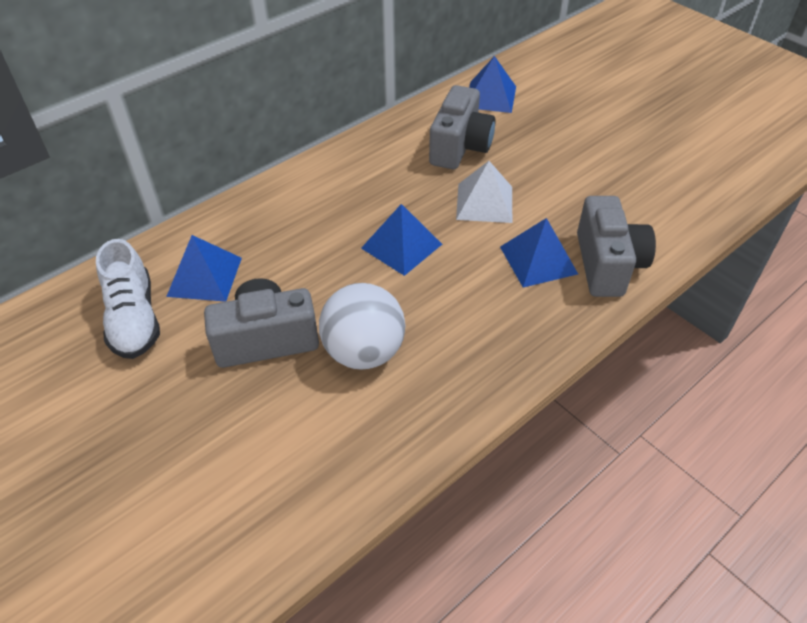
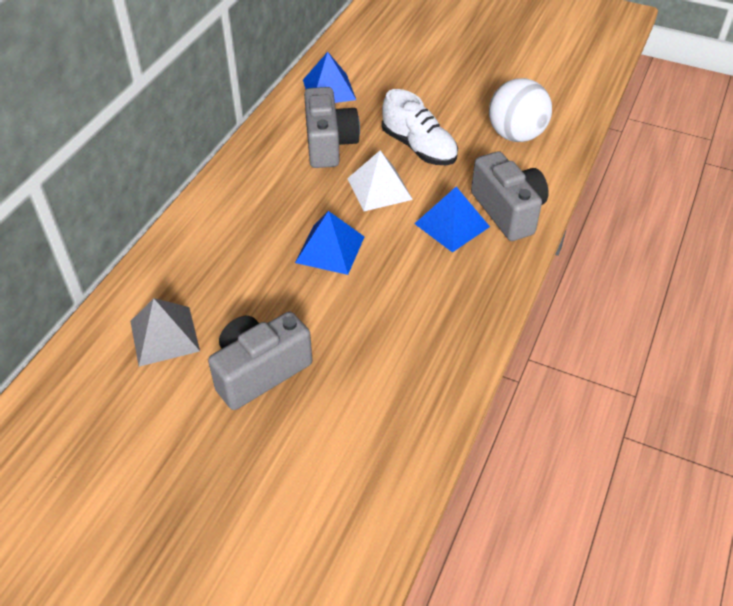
camera: 25 degrees left, 0 degrees up
white shoe [96,239,160,359] -> white shoe moved to [382,89,458,165]
blue pyramid [166,235,242,302] -> grey pyramid [130,298,200,367]
white ball [319,283,405,370] -> white ball moved to [489,78,552,142]

